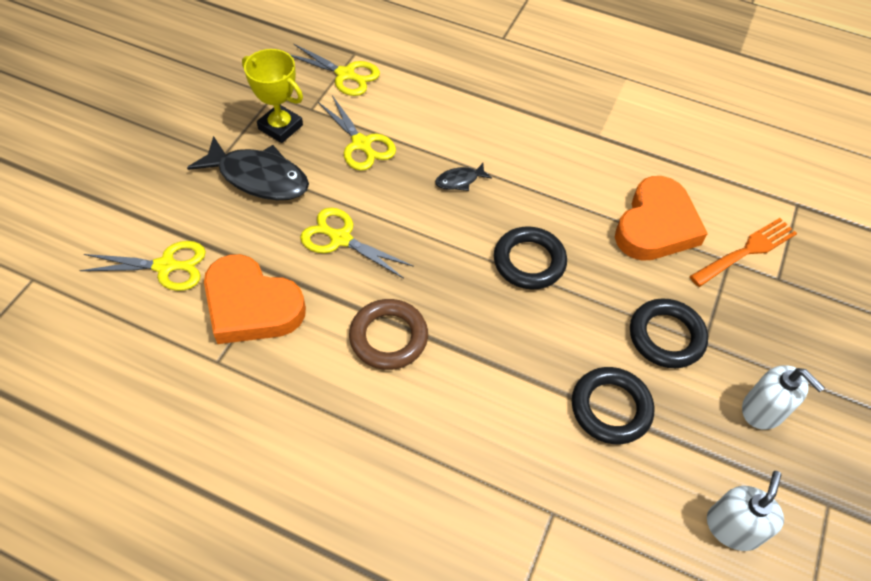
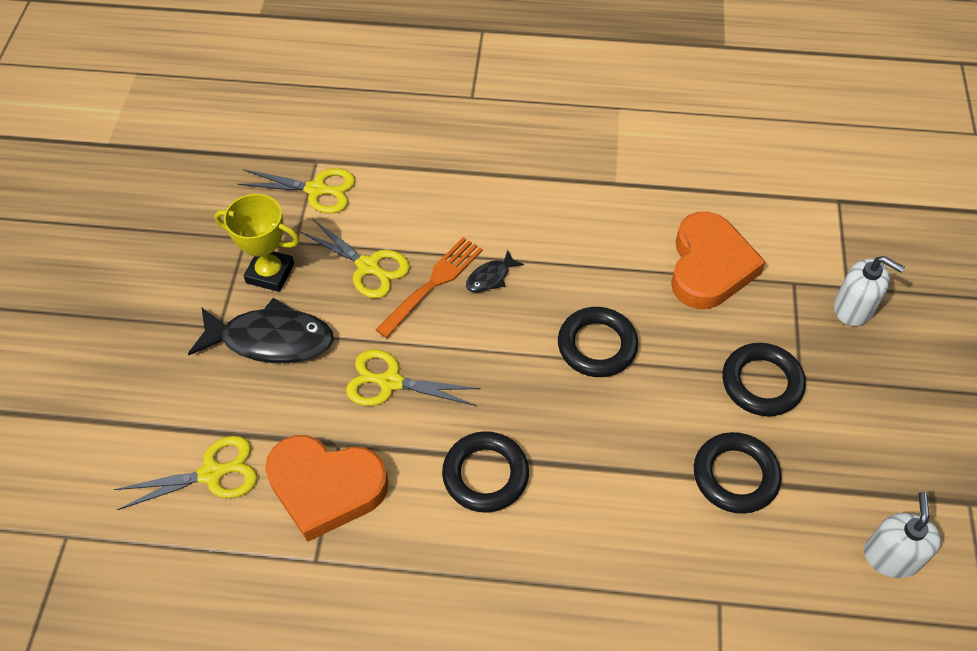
camera: 15 degrees left, 0 degrees up
brown ring [349,299,428,370] -> black ring [442,431,529,513]
orange fork [690,218,797,287] -> orange fork moved to [375,237,483,338]
white soap dispenser [742,365,825,430] -> white soap dispenser moved to [834,256,905,326]

